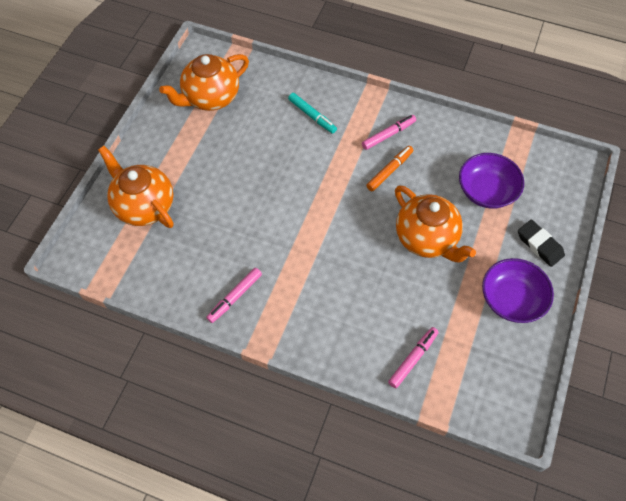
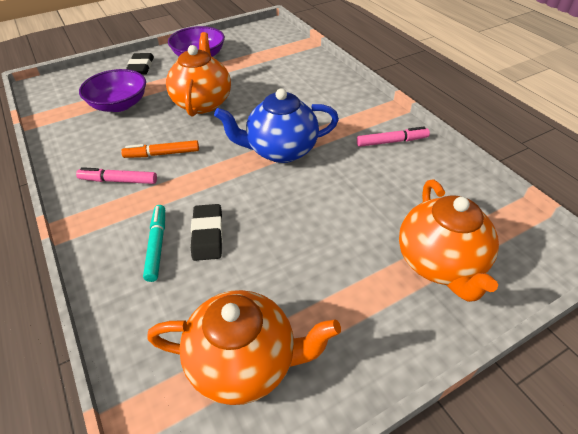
camera: 140 degrees left, 15 degrees down
pink marker [388,327,439,388] -> none
none -> black eraser [191,204,223,261]
none -> blue teapot [214,88,339,163]

